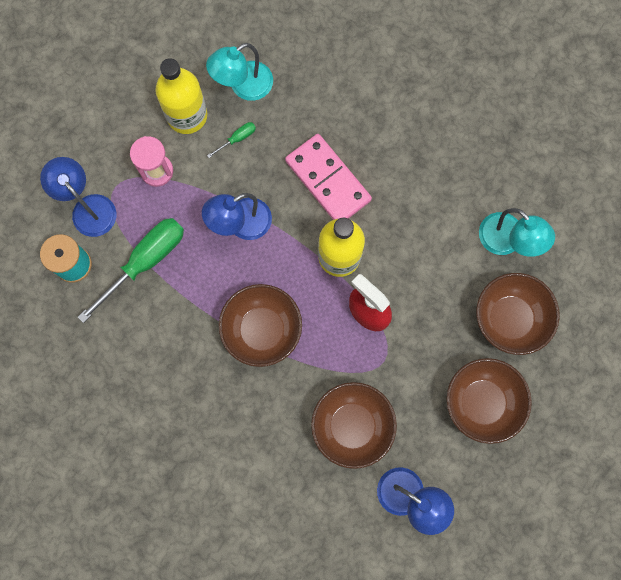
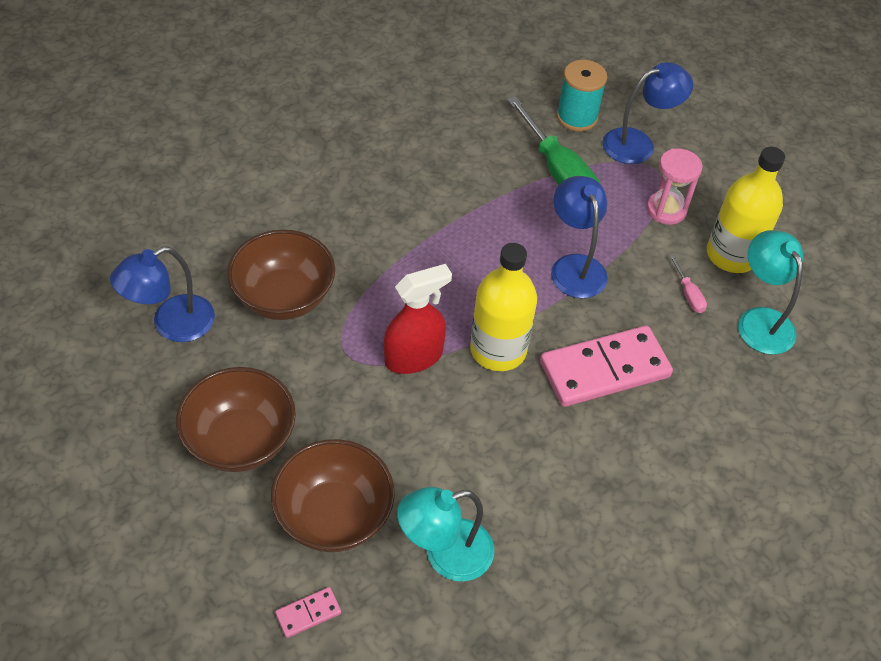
camera: 105 degrees right, 25 degrees down
green screwdriver [207,122,256,158] -> pink screwdriver [669,254,707,313]
brown bowl [219,284,302,367] -> none
none -> pink domino [275,587,341,638]

